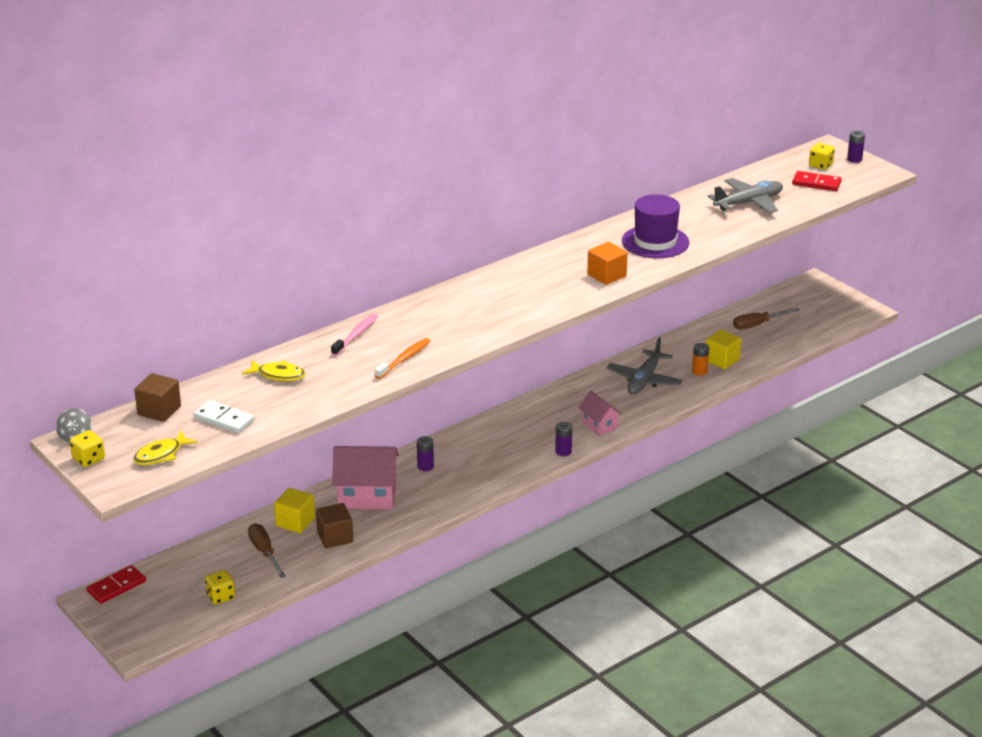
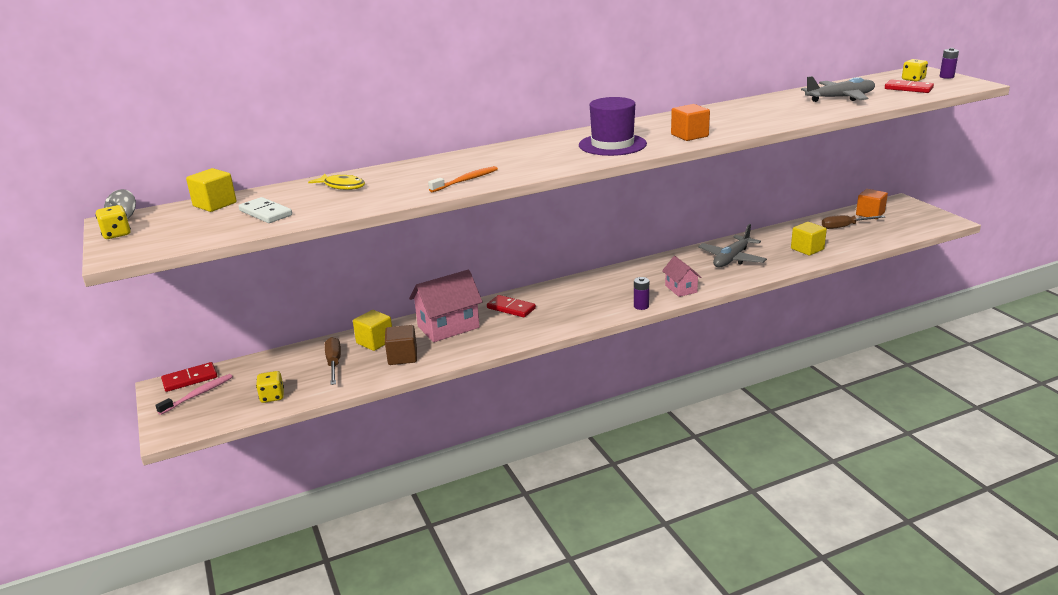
camera: 15 degrees right, 5 degrees down
yellow fish [133,431,198,465] -> none
brown cube [134,373,181,422] -> yellow cube [186,168,237,212]
pink toothbrush [331,314,378,356] -> pink toothbrush moved to [155,374,233,415]
pink house [332,446,399,509] -> pink house turned 45 degrees counterclockwise [409,269,483,342]
purple battery [417,436,434,471] -> red domino [487,295,536,317]
purple hat [622,194,689,258] -> purple hat moved to [579,97,647,156]
orange battery [692,343,709,376] -> none
none -> orange cube [856,189,888,219]

